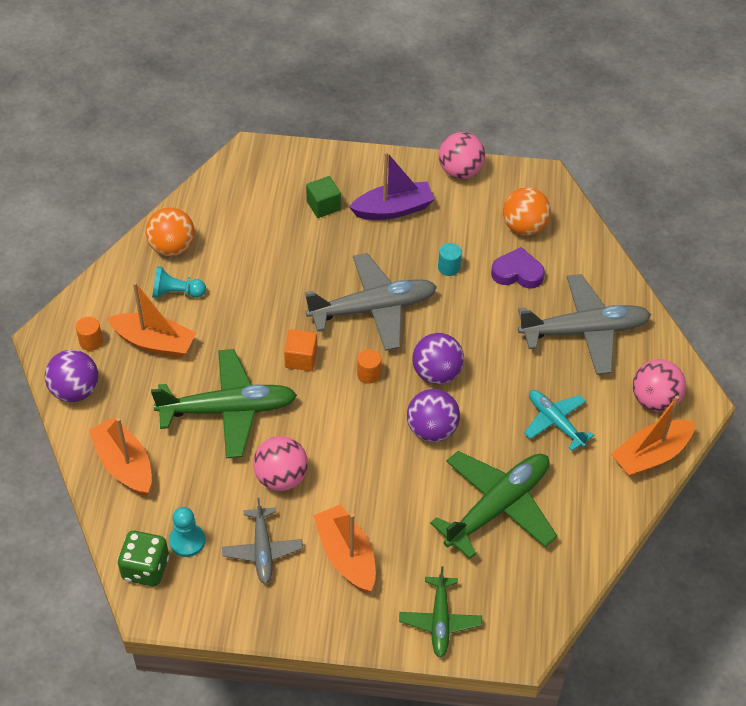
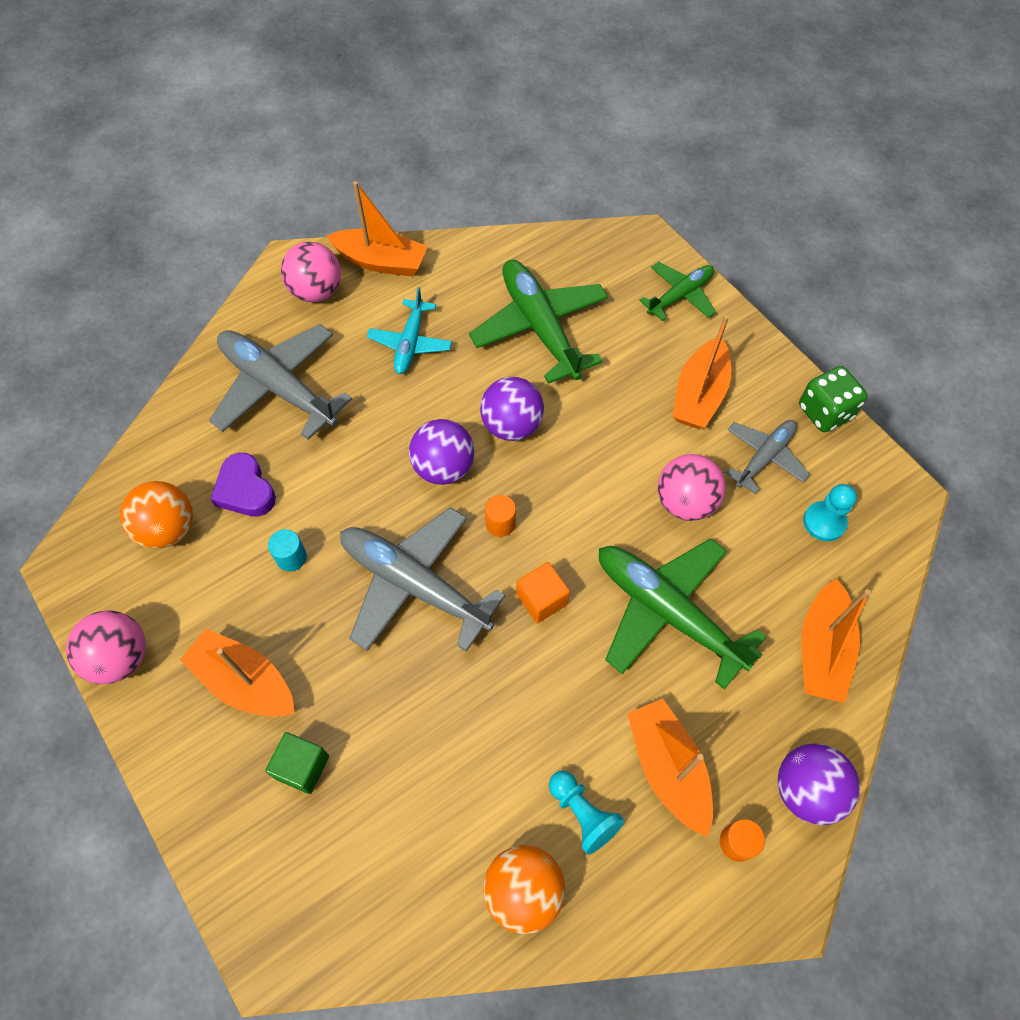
camera: 130 degrees left, 10 degrees up
green dice [117,531,169,586] -> green dice moved to [799,366,868,432]
purple boat [349,152,435,220] -> orange boat [180,629,295,717]
green plane [430,451,557,559] -> green plane turned 60 degrees clockwise [469,260,608,384]

